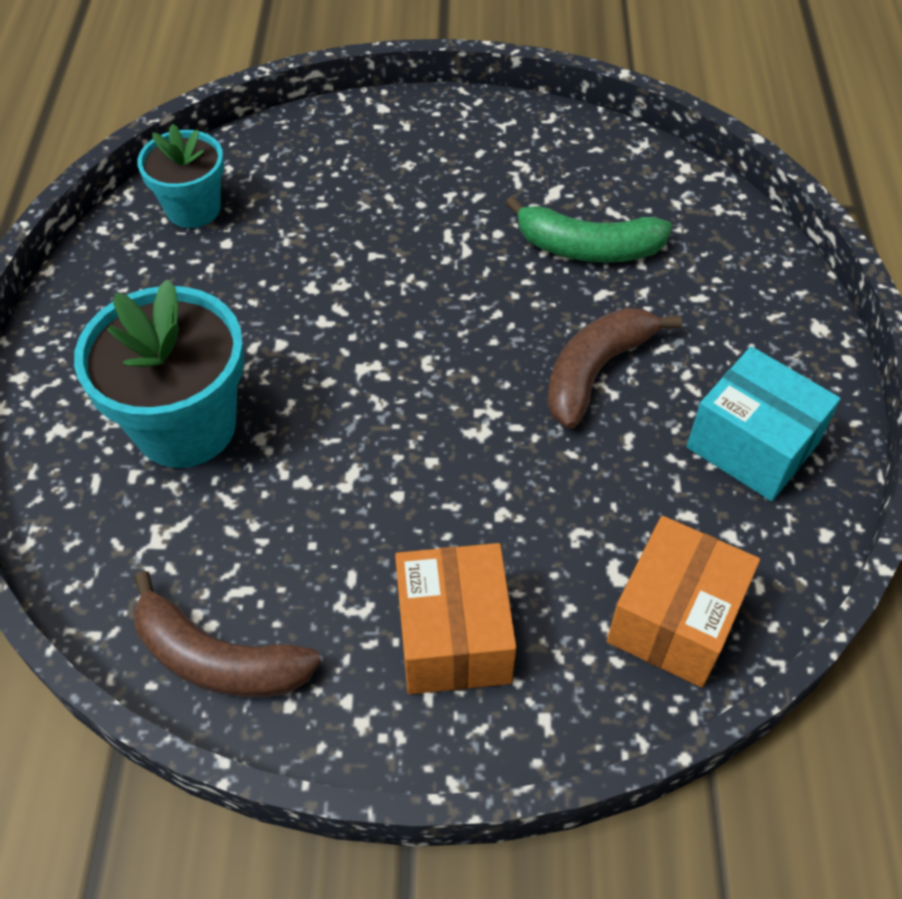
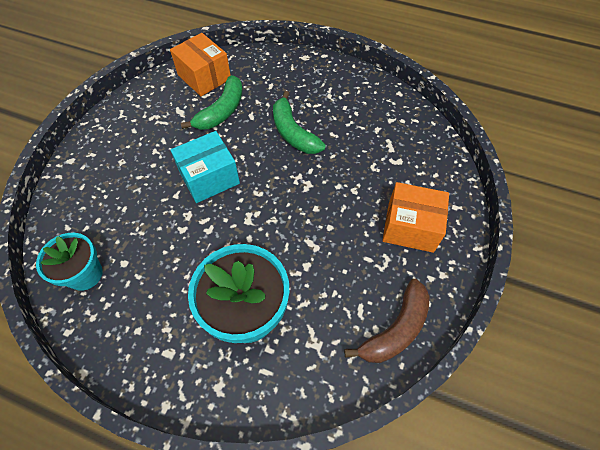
camera: 70 degrees left, 5 degrees up
brown banana [547,308,682,429] -> green banana [273,91,326,154]
orange box [607,516,760,687] -> orange box moved to [170,33,231,96]
turquoise box [686,346,841,501] -> turquoise box moved to [170,131,240,203]

